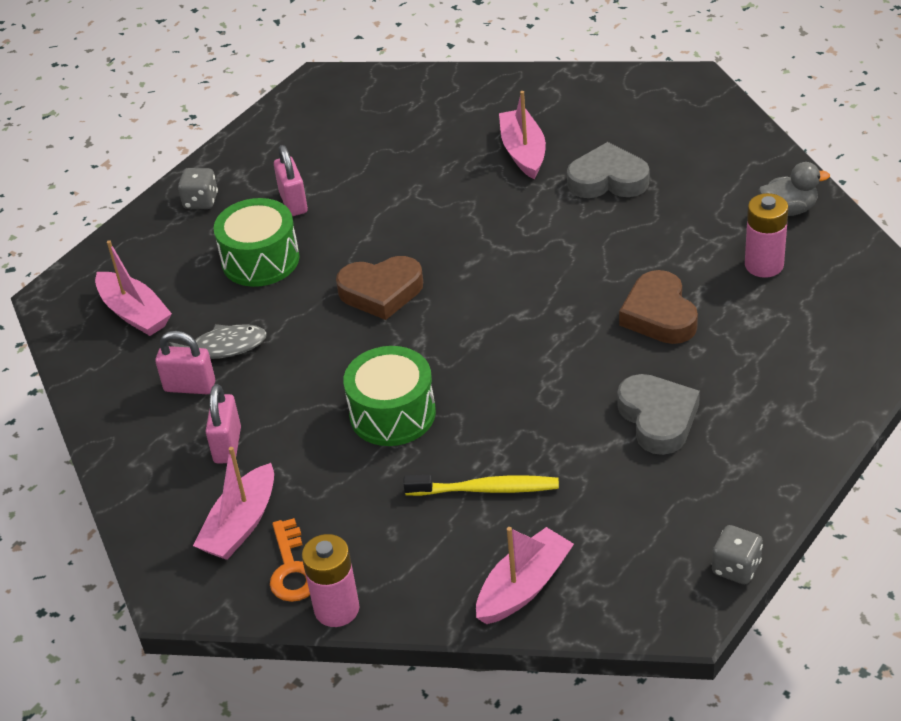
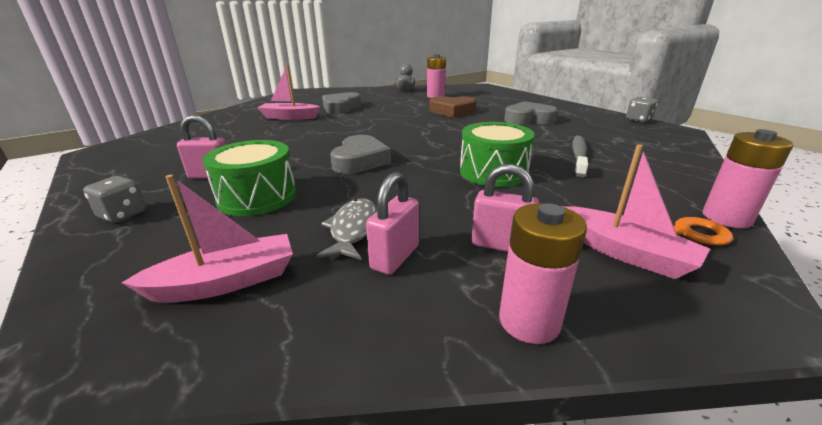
camera: 75 degrees left, 15 degrees down
brown heart [336,256,423,320] -> grey heart [330,135,391,174]
yellow toothbrush [403,475,559,496] -> grey toothbrush [572,136,588,178]
pink boat [476,527,574,624] -> none
none -> pink battery [499,203,587,344]

